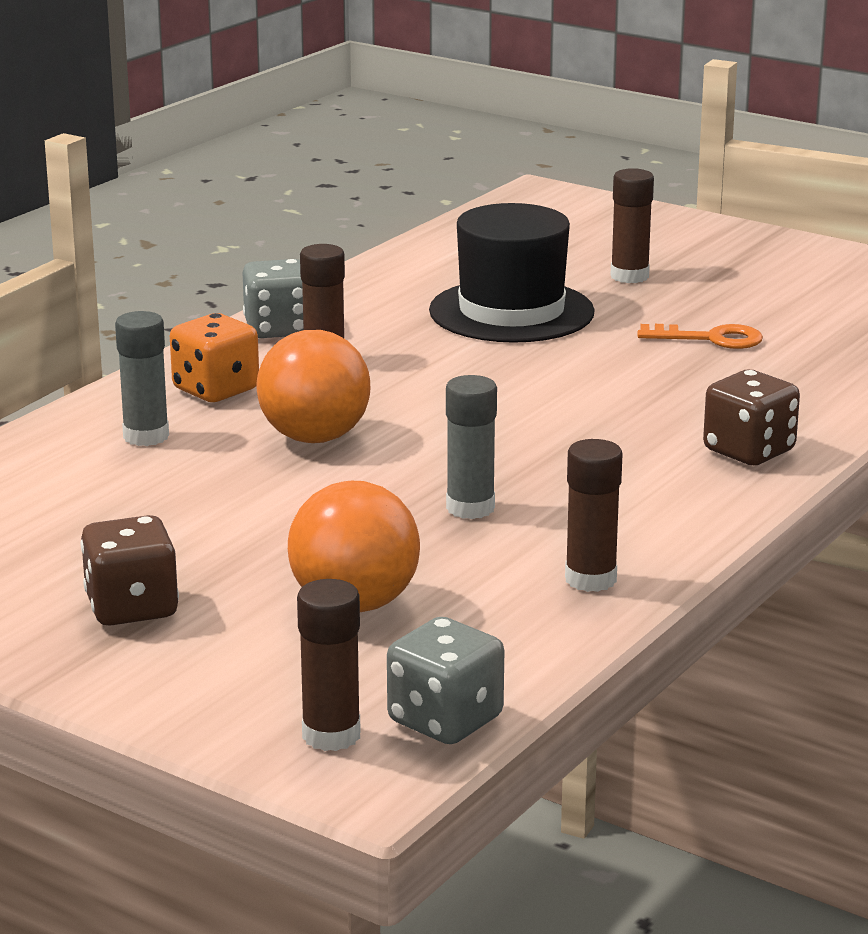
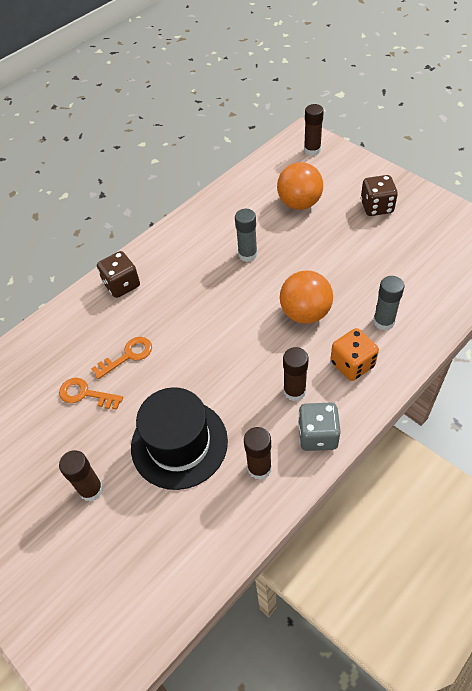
camera: 165 degrees left, 30 degrees up
grey dice [387,617,504,744] -> none
brown glue stick [565,439,622,592] -> brown glue stick moved to [244,427,272,480]
none -> orange key [91,337,152,379]

